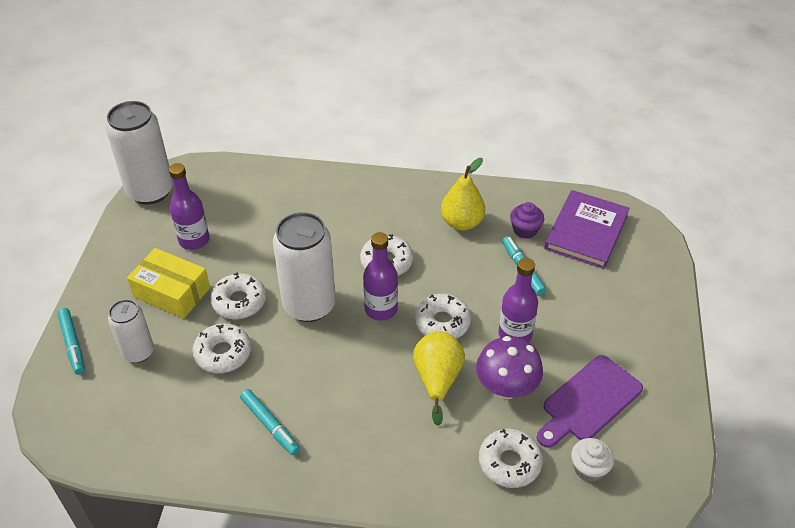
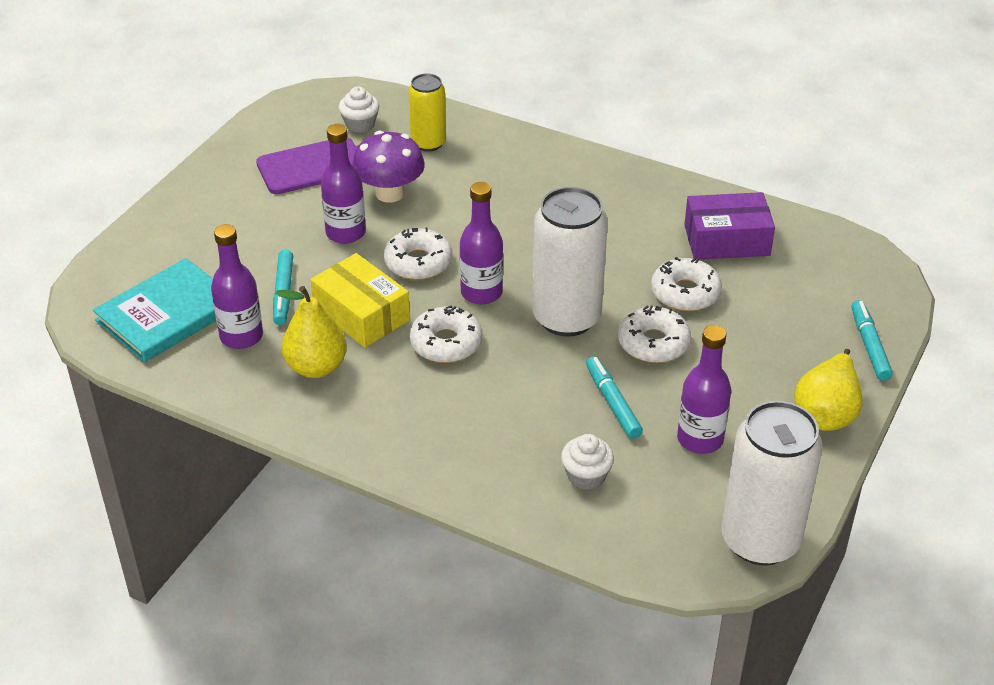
camera: 160 degrees left, 5 degrees down
white can [108,299,154,363] -> none
yellow box [127,248,210,319] -> yellow box moved to [311,253,410,348]
turquoise marker [240,389,300,455] -> turquoise marker moved to [586,356,643,439]
yellow pear [413,331,465,426] -> yellow pear moved to [794,349,863,431]
white donut [479,429,543,488] -> yellow can [408,73,446,152]
purple cupcake [510,202,544,239] -> purple bottle [211,224,263,349]
purple book [544,190,630,269] -> turquoise book [93,258,216,362]
none -> white cupcake [561,434,614,490]
none -> purple box [684,192,775,260]

